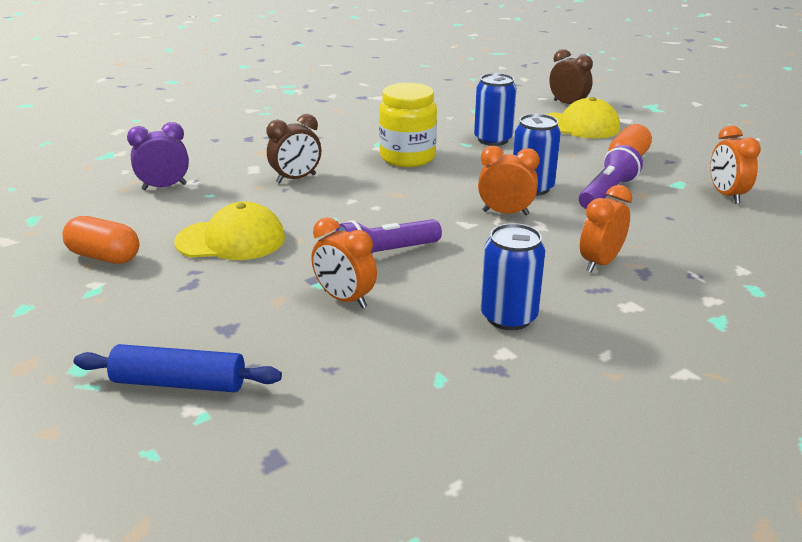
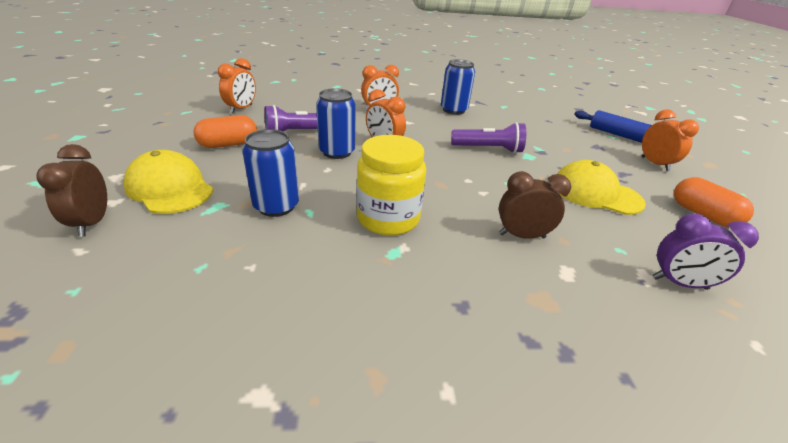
camera: 150 degrees left, 5 degrees up
orange clock [311,217,377,309] -> orange clock moved to [642,110,699,171]

